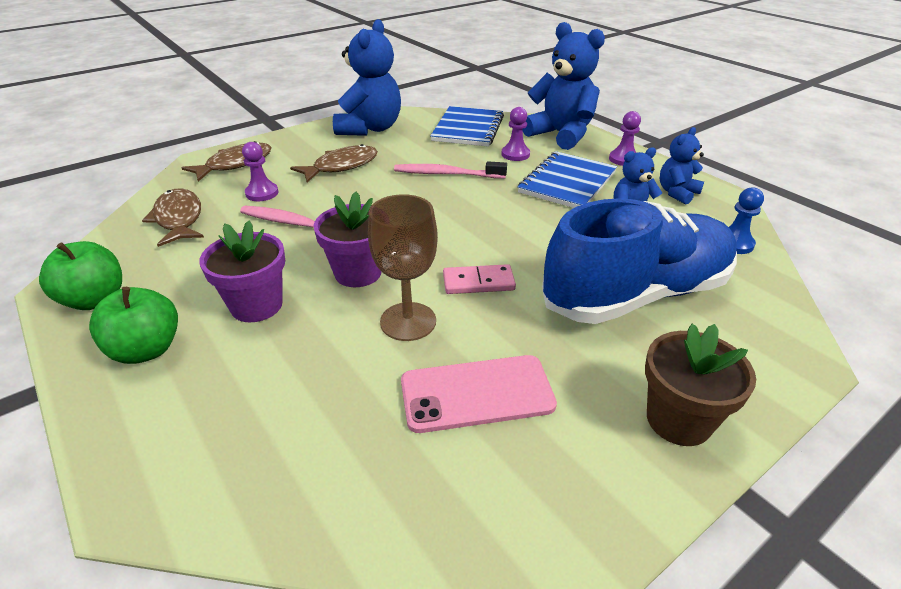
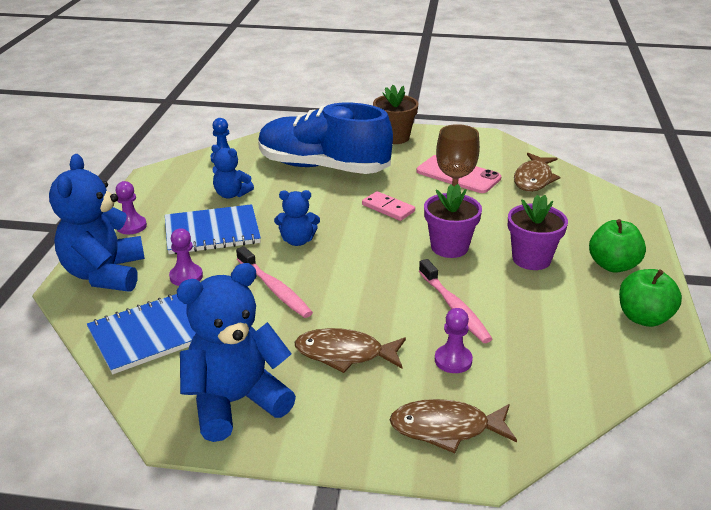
camera: 135 degrees left, 5 degrees down
brown fish [142,188,204,247] -> brown fish moved to [514,153,561,192]
blue teddy bear [660,127,704,204] -> blue teddy bear moved to [274,190,320,246]

